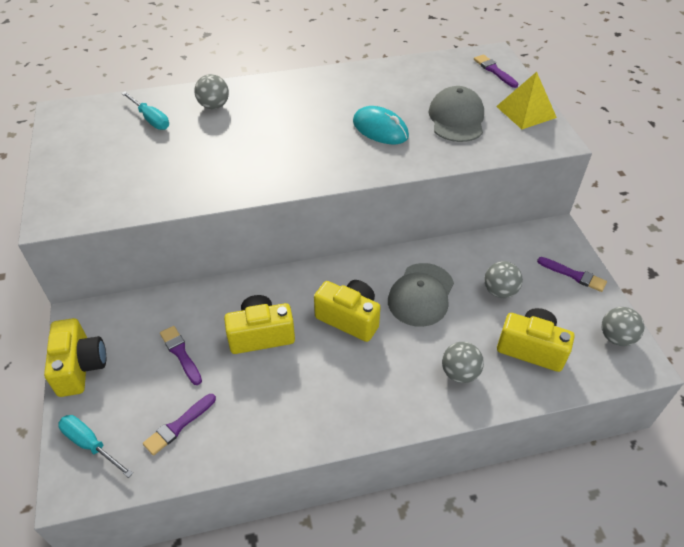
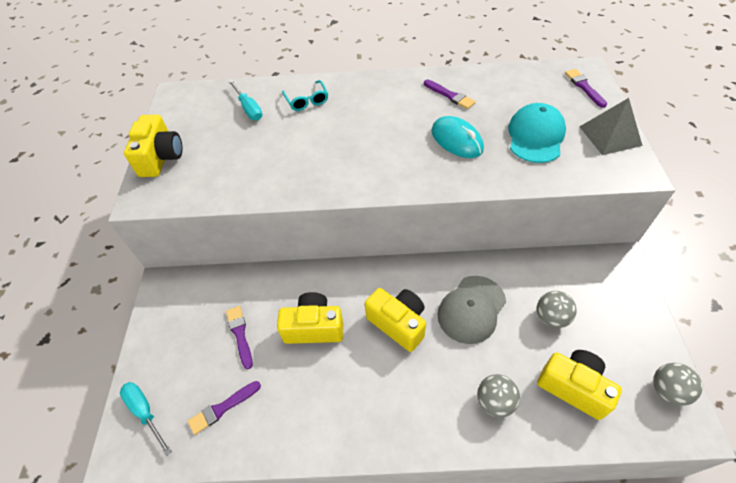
camera: 15 degrees right, 5 degrees up
yellow camera [44,318,106,397] -> yellow camera moved to [124,115,183,177]
grey ball [194,74,229,109] -> turquoise glasses [282,80,328,111]
grey cap [428,86,484,142] -> turquoise cap [508,103,566,163]
yellow pyramid [496,72,557,129] -> grey pyramid [579,98,642,155]
purple brush [537,257,607,292] -> purple brush moved to [424,80,476,109]

